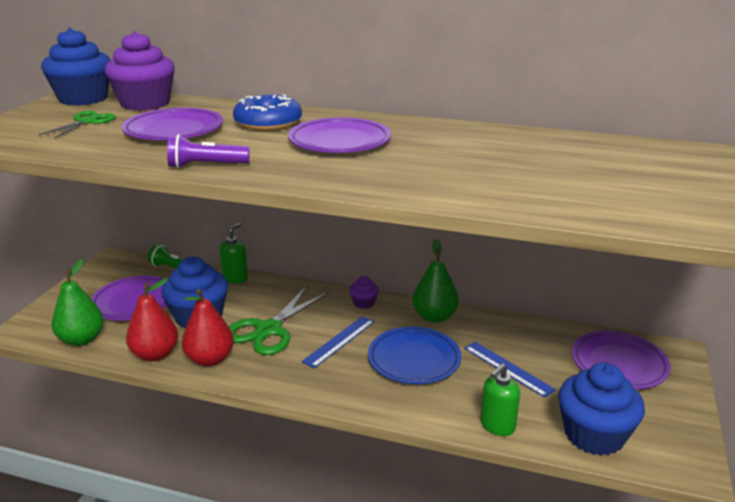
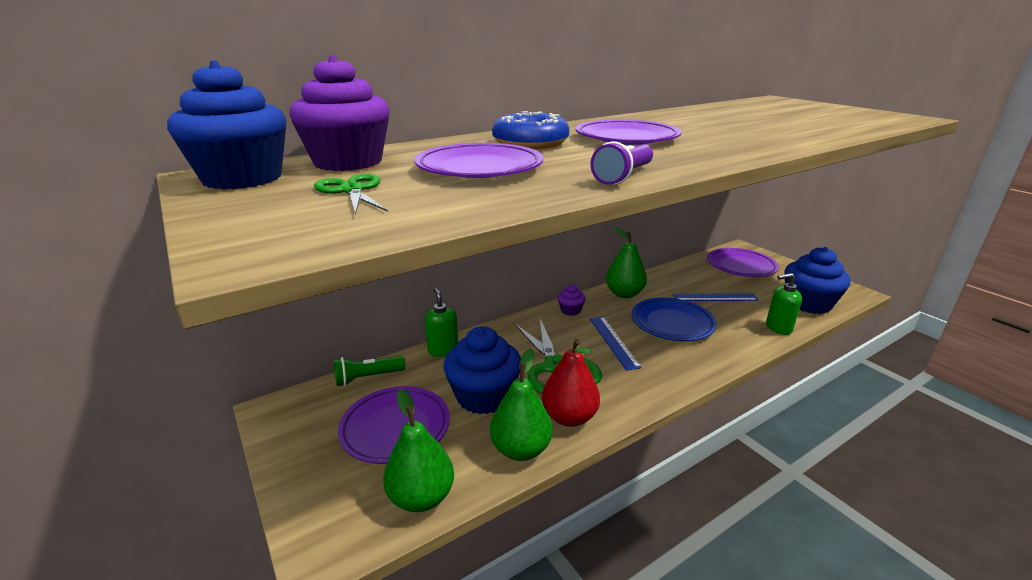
camera: 50 degrees left, 0 degrees up
red pear [126,278,178,361] -> green pear [490,348,553,461]
green soap dispenser [480,363,520,436] -> green soap dispenser turned 90 degrees clockwise [766,273,802,335]

